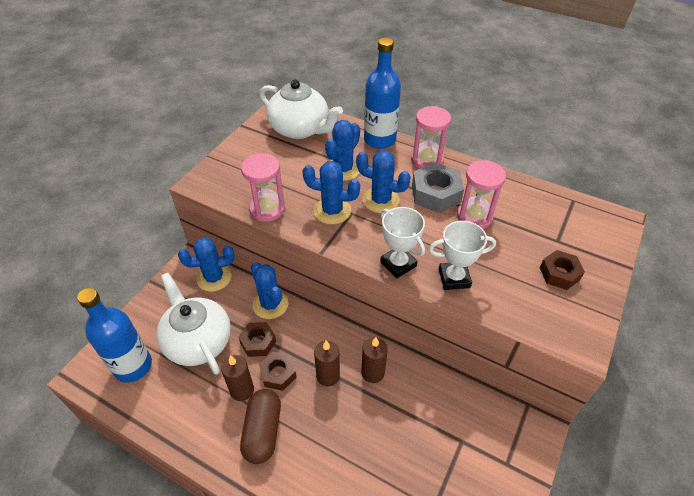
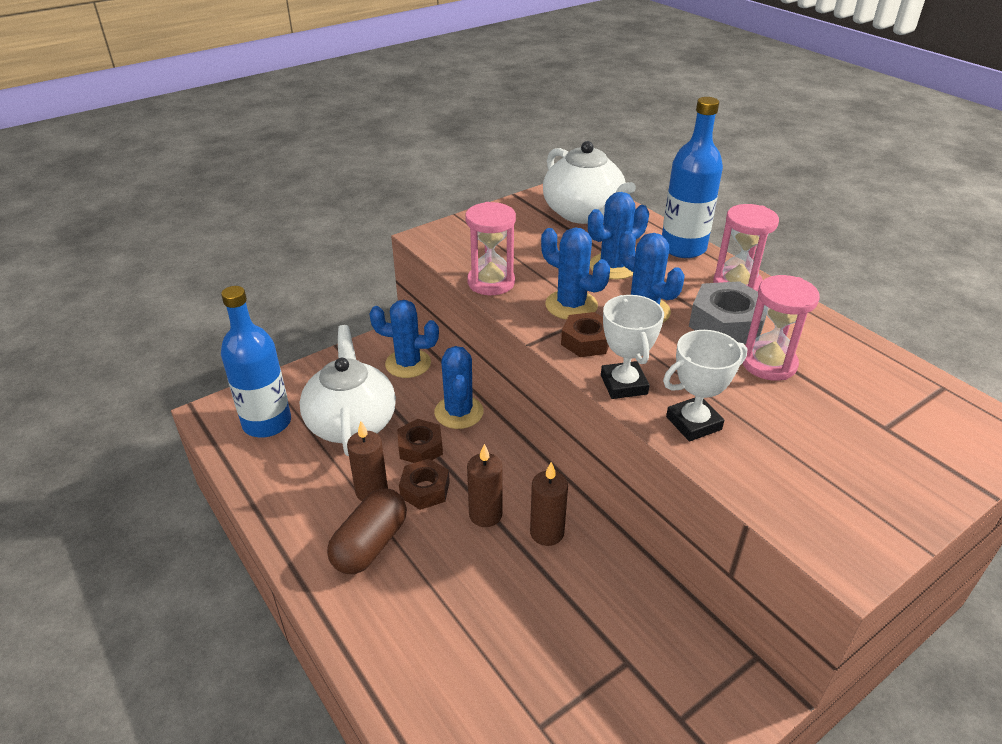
camera: 25 degrees right, 10 degrees down
white trophy [429,221,496,290] -> white trophy turned 45 degrees counterclockwise [663,330,747,441]
brown nut [540,250,585,290] -> brown nut moved to [561,312,609,357]

